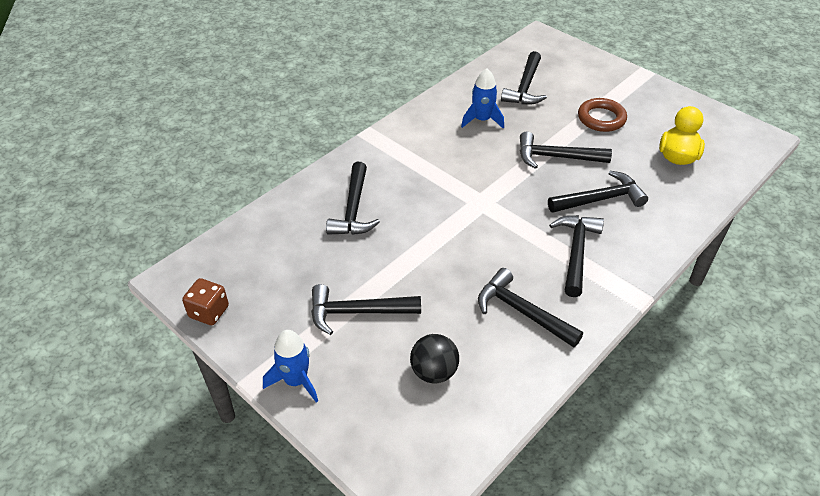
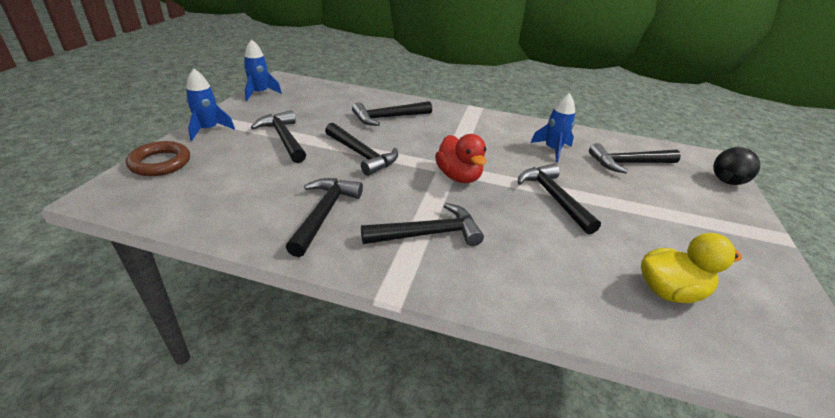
camera: 60 degrees right, 10 degrees down
brown dice [182,278,229,325] -> blue rocket [244,39,282,101]
black ball [410,334,459,383] -> black ball moved to [713,147,760,185]
black hammer [548,171,648,213] -> black hammer moved to [325,123,398,176]
brown ring [578,98,627,132] -> brown ring moved to [126,141,190,176]
none -> red duck [435,134,487,183]

